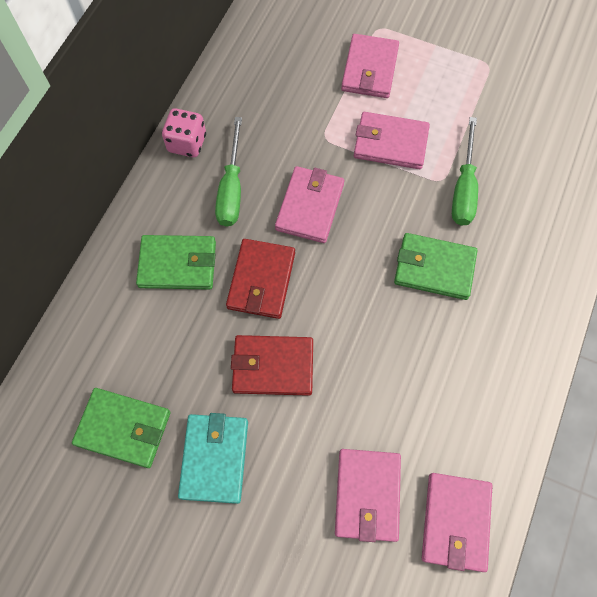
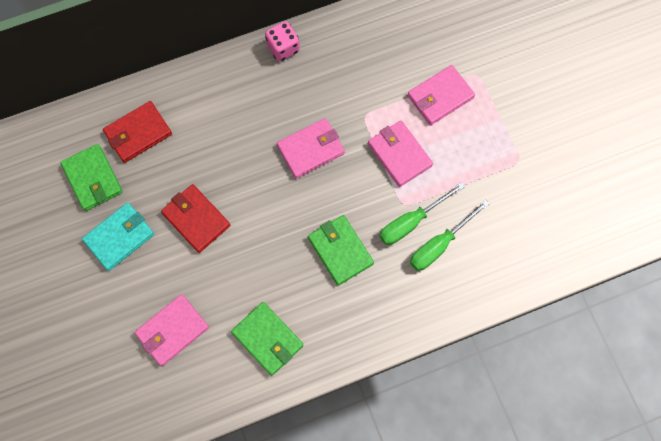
camera: 45 degrees right, 5 degrees up
green wallet [136,235,216,290] -> green wallet moved to [231,302,304,376]
green screwdriver [215,117,242,227] -> green screwdriver moved to [410,200,489,271]
red wallet [226,239,295,319] -> red wallet moved to [103,101,172,163]
pink wallet [422,473,492,572] -> none

